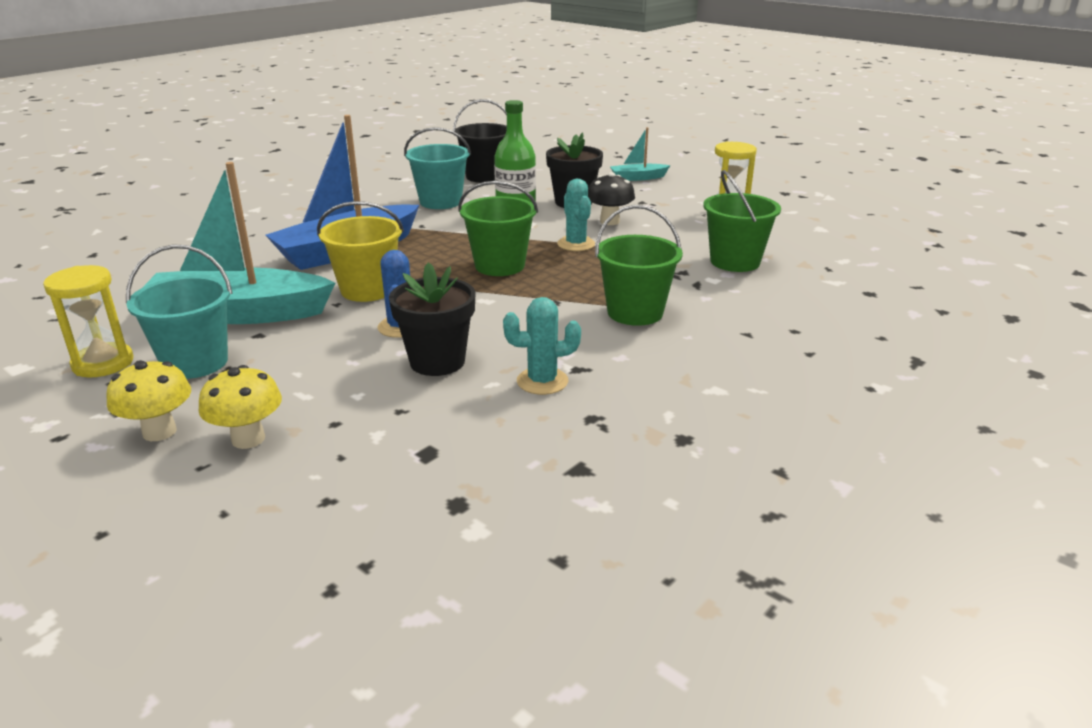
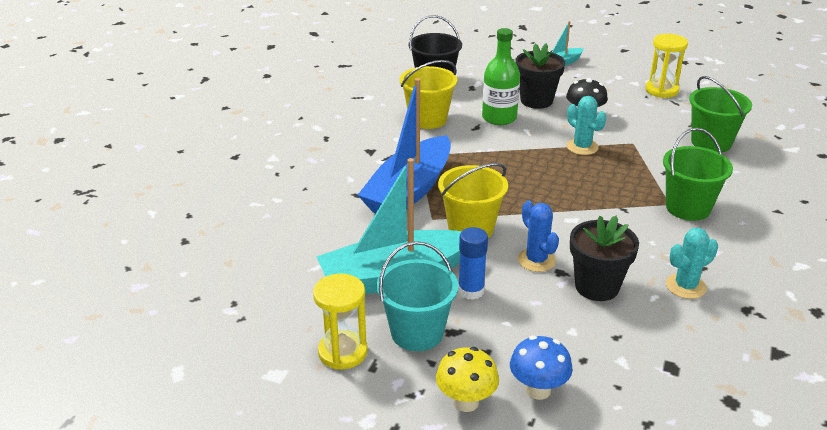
camera: 20 degrees left, 5 degrees up
yellow mushroom [199,365,282,449] -> blue mushroom [510,336,573,400]
turquoise bucket [404,127,471,209] -> yellow bucket [400,60,457,129]
green bucket [458,181,538,276] -> none
none -> blue glue stick [458,227,488,300]

